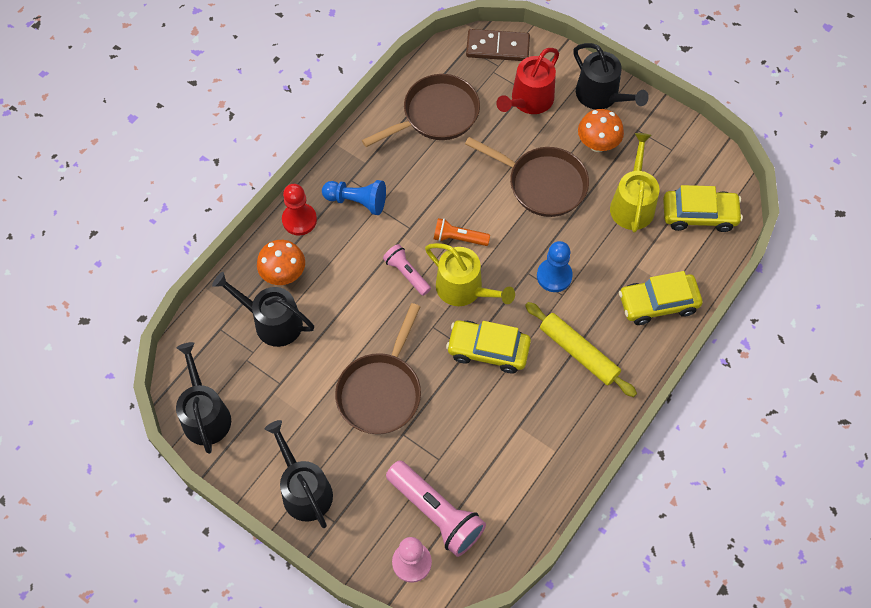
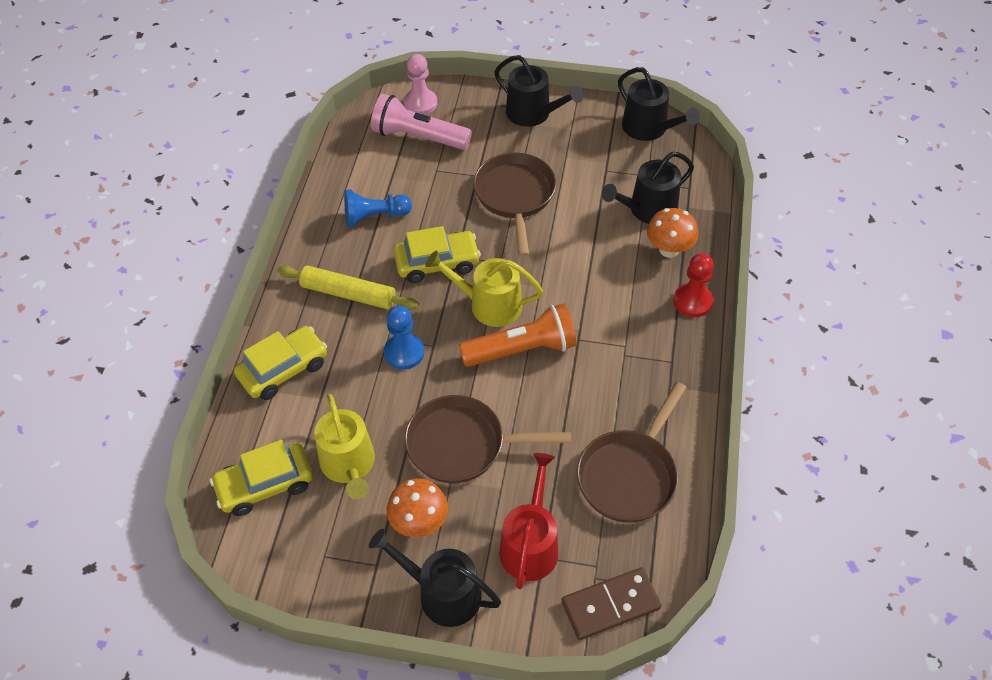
camera: 155 degrees right, 10 degrees down
black watering can [212,272,314,347] -> black watering can turned 150 degrees clockwise [602,152,694,224]
blue pawn [322,180,386,215] -> blue pawn moved to [344,189,412,227]
pink flashlight [383,244,431,296] -> none
orange flashlight [434,218,490,246] -> orange flashlight [459,303,577,367], size x1.78

